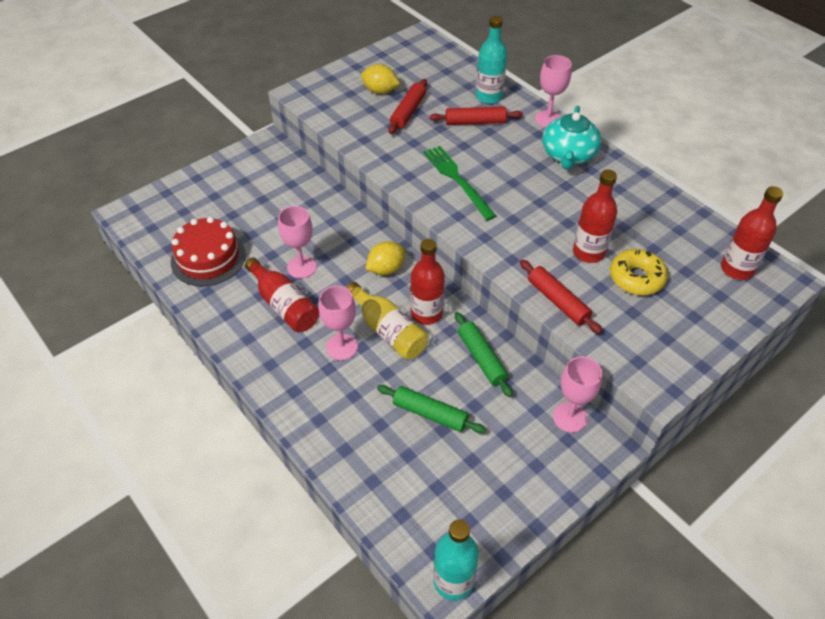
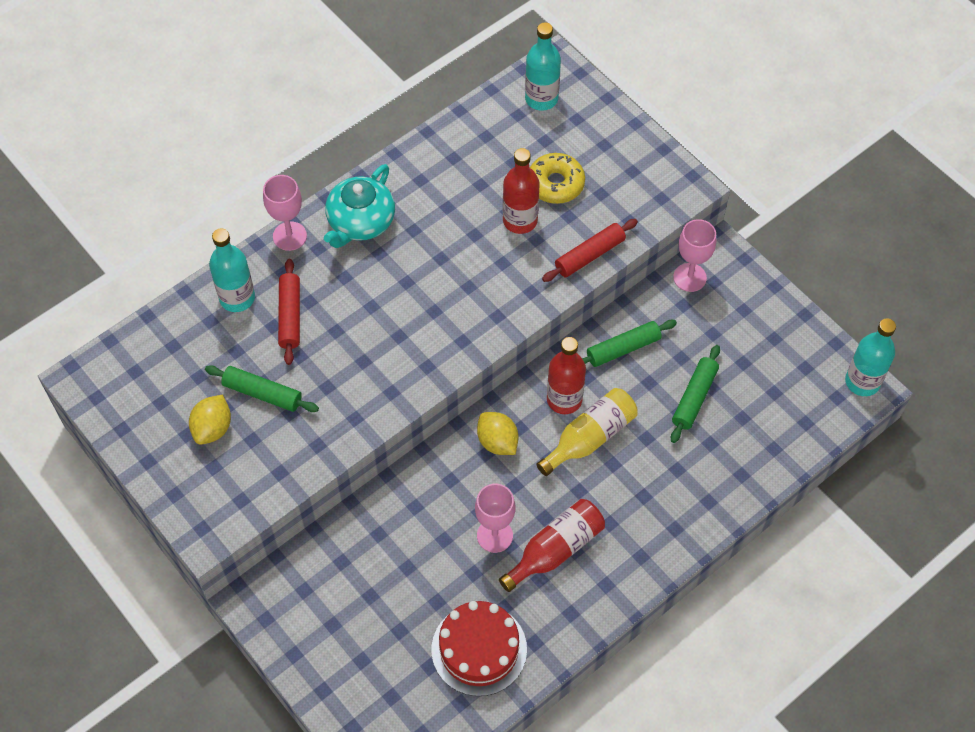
camera: 90 degrees left, 10 degrees up
pink goblet [319,286,358,360] -> none
red rolling pin [388,79,427,134] -> green rolling pin [205,365,319,412]
green fork [423,146,496,221] -> none
turquoise teapot [542,106,601,170] -> turquoise teapot turned 105 degrees clockwise [324,164,395,248]
red bottle [721,186,783,280] -> turquoise bottle [525,23,561,111]

